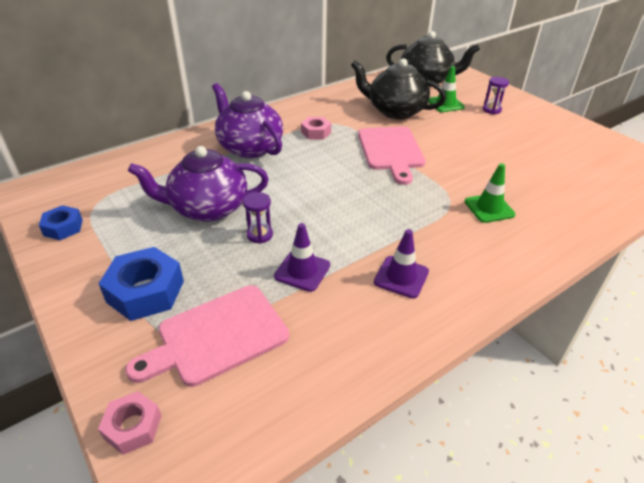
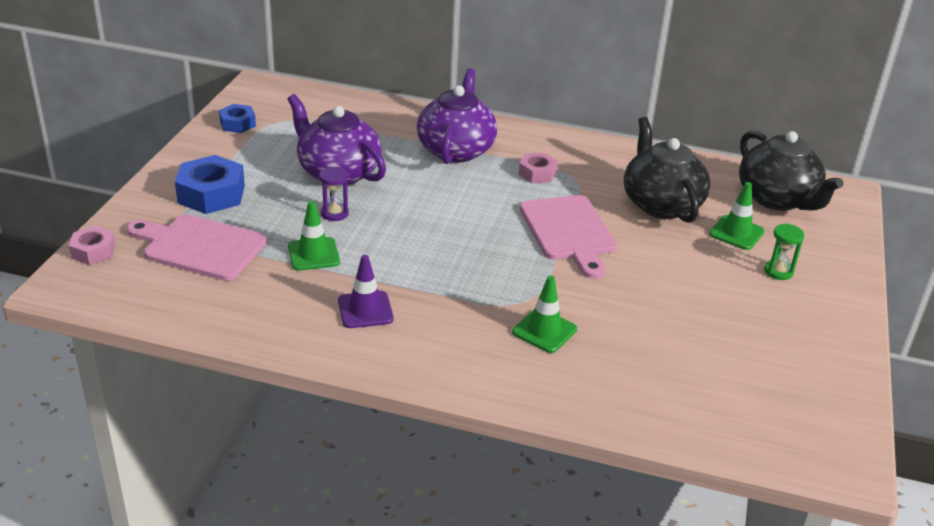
camera: 50 degrees right, 5 degrees down
purple traffic cone [274,223,330,292] -> green traffic cone [288,201,340,271]
pink cutting board [358,126,426,185] -> pink cutting board turned 60 degrees counterclockwise [520,195,617,278]
purple hourglass [483,77,509,114] -> green hourglass [764,223,804,280]

